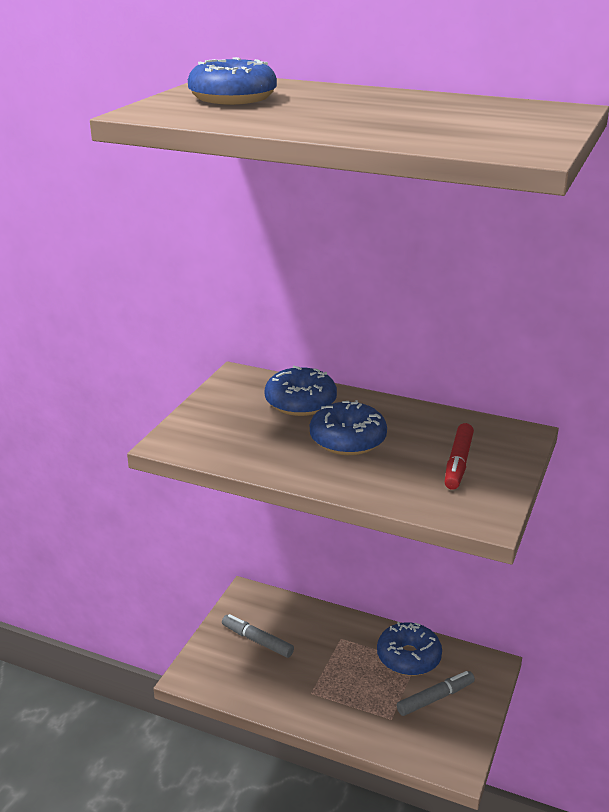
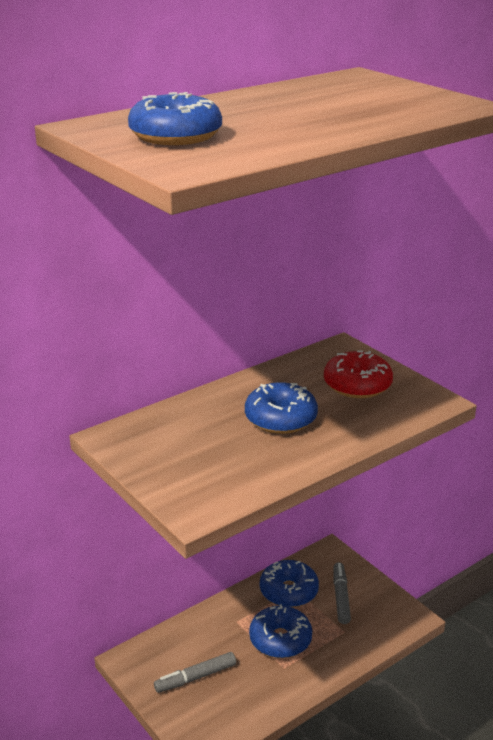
camera: 60 degrees left, 0 degrees up
blue donut [265,365,337,416] -> blue donut moved to [249,604,312,658]
red marker [445,423,474,490] -> red donut [324,350,393,398]

